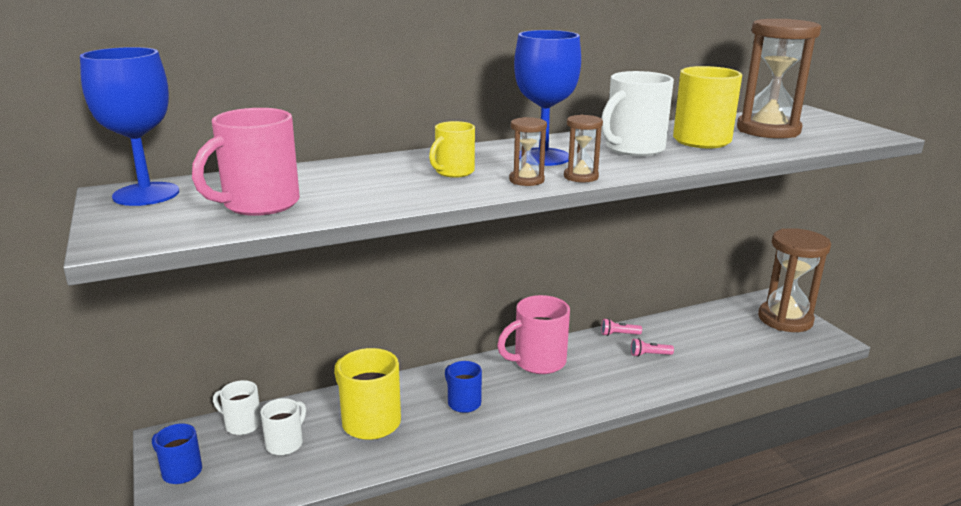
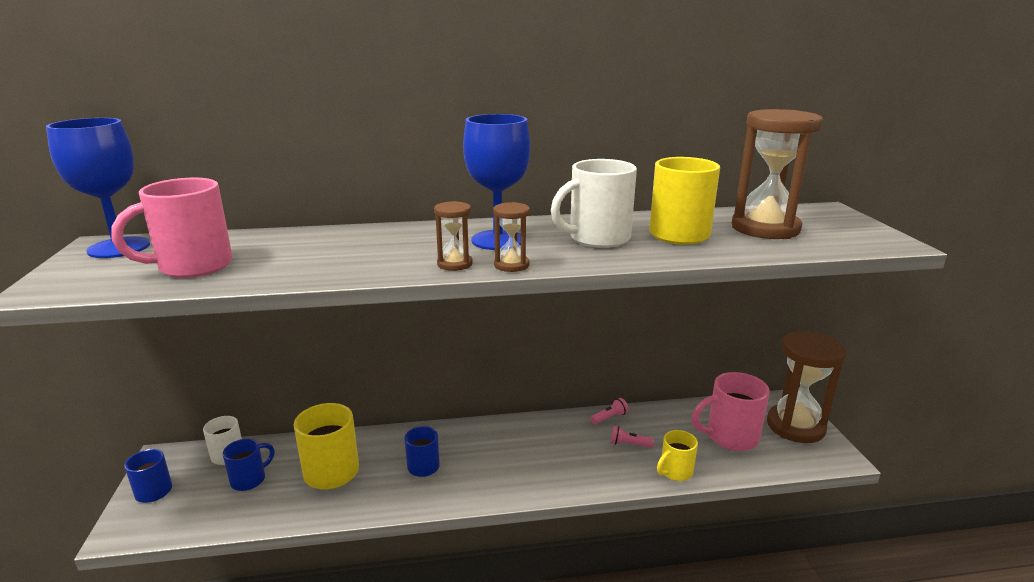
camera: 15 degrees right, 0 degrees up
white mug [261,398,306,455] -> blue mug [223,439,275,491]
yellow mug [429,121,475,178] -> yellow mug moved to [657,430,698,481]
pink mug [497,295,570,374] -> pink mug moved to [691,372,770,451]
pink flashlight [601,318,642,336] -> pink flashlight turned 135 degrees clockwise [591,398,629,424]

